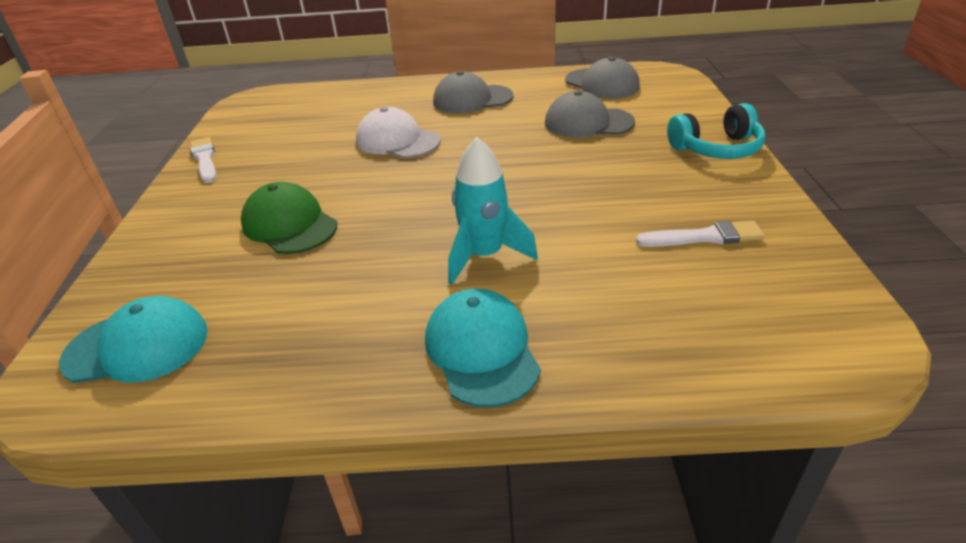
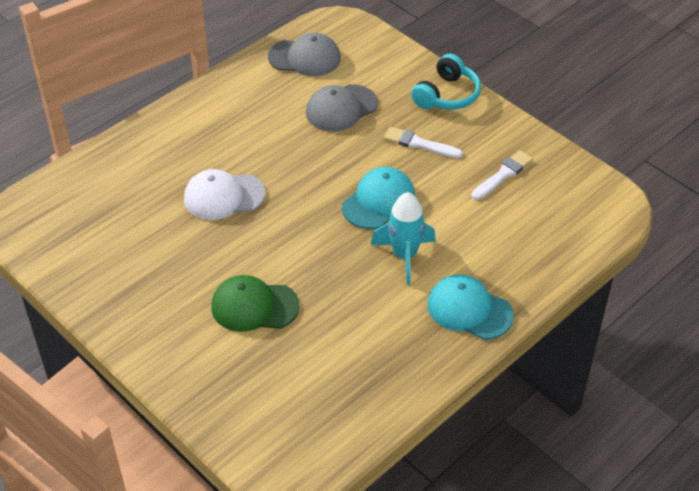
camera: 45 degrees left, 10 degrees up
turquoise cap [59,296,208,383] -> turquoise cap moved to [342,167,415,229]
white brush [190,137,217,183] -> white brush moved to [384,127,463,158]
grey cap [433,71,513,113] -> none

